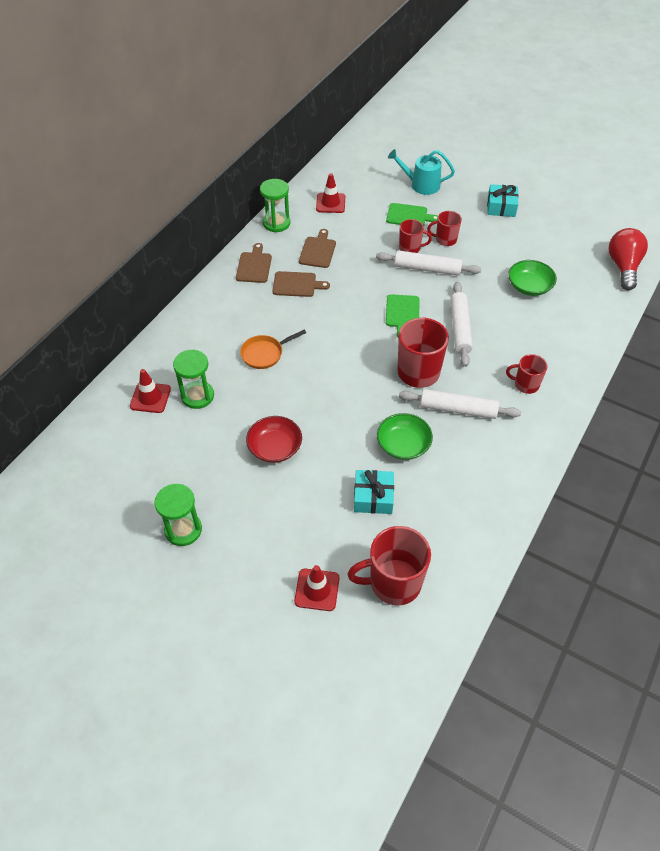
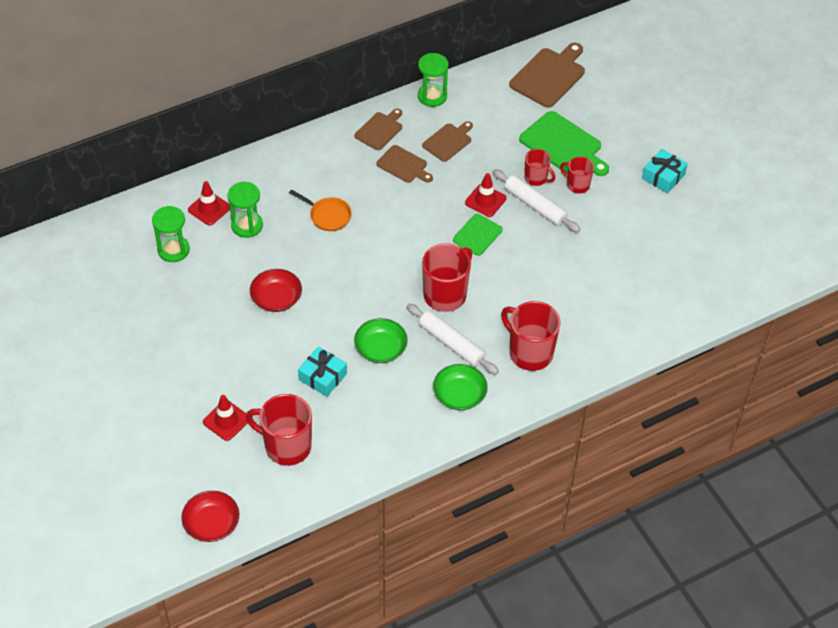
camera: 30 degrees right, 0 degrees up
green hourglass [155,484,202,546] -> green hourglass moved to [152,206,190,262]
orange pan [240,330,306,369] -> orange pan turned 150 degrees counterclockwise [289,189,352,231]
red traffic cone [316,173,345,213] -> red traffic cone moved to [465,173,507,217]
green cutting board [386,203,438,226] -> green cutting board [519,111,609,176], size x1.64
turquoise watering can [388,149,455,195] -> none
white rolling pin [450,282,473,367] -> none
red mug [506,354,547,394] -> red mug [501,301,561,371], size x1.77
green bowl [508,260,557,296] -> green bowl moved to [433,364,488,410]
red light bulb [609,228,648,290] -> none
none -> red bowl [181,491,239,542]
none -> brown cutting board [509,43,585,108]

